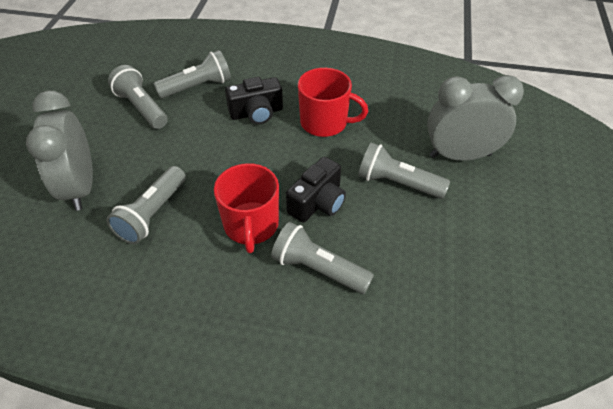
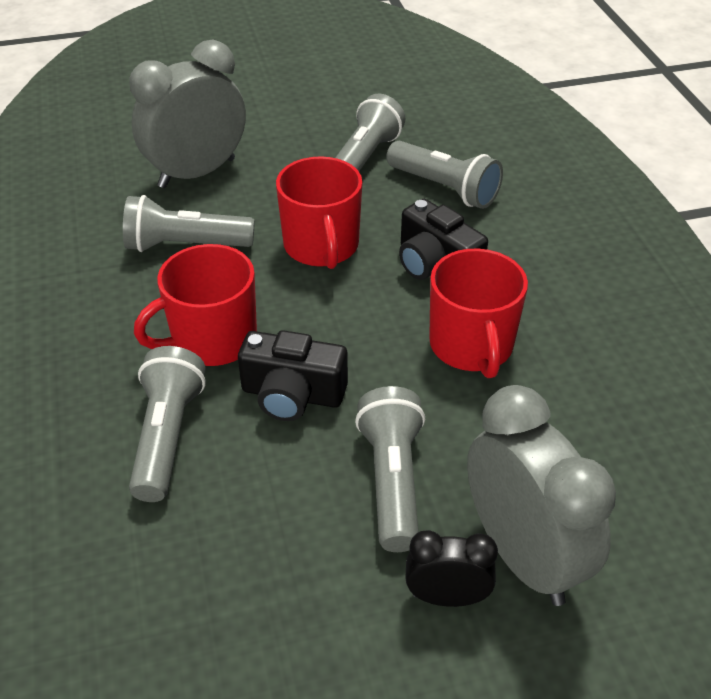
camera: 65 degrees right, 5 degrees down
none -> red mug [276,156,363,269]
none -> black clock [405,530,498,607]

